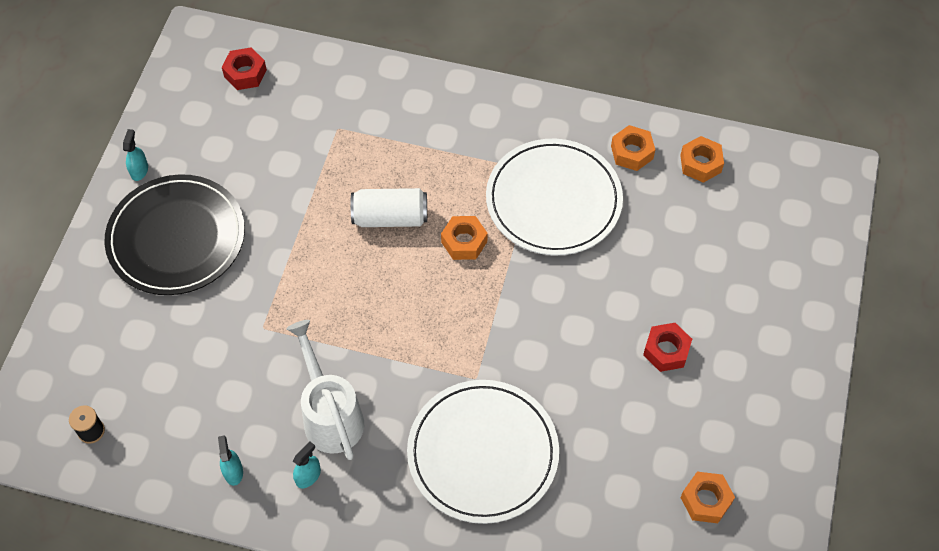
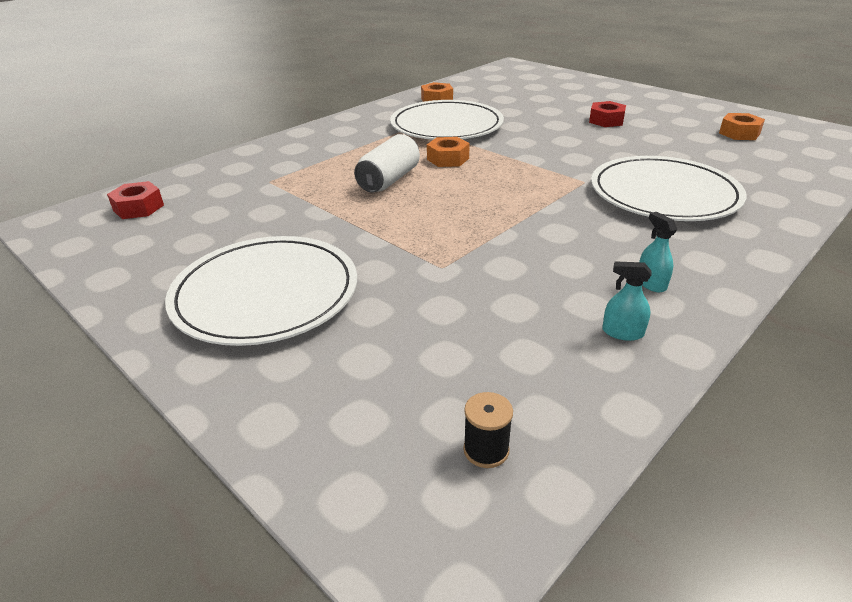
camera: 60 degrees left, 25 degrees down
black plate [105,174,245,295] -> white plate [165,236,357,346]
turquoise spray bottle [123,129,148,181] -> none
white watering can [286,320,364,460] -> none
orange nut [680,136,724,183] -> none

